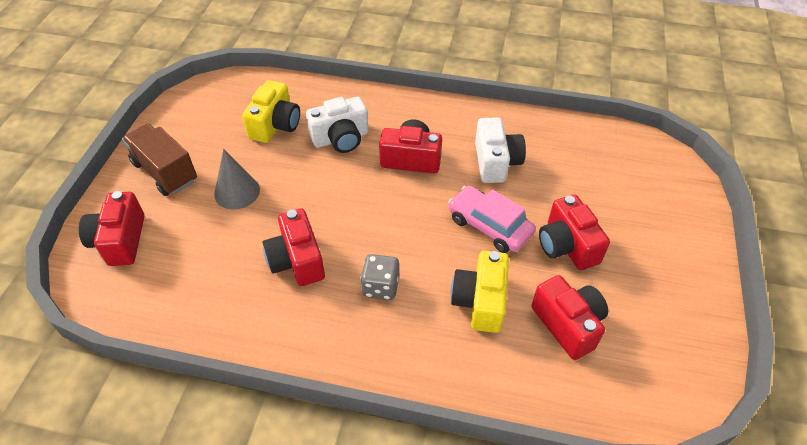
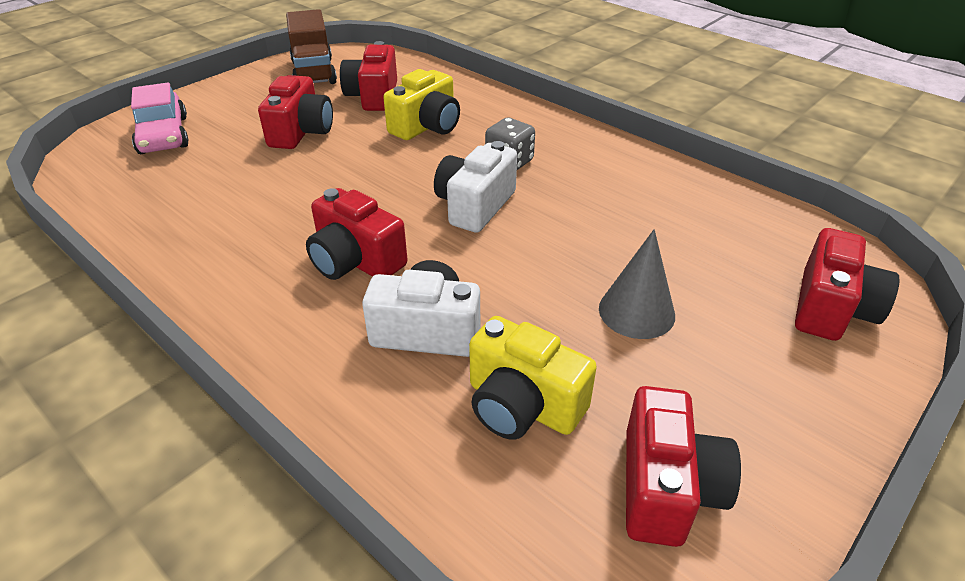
camera: 150 degrees left, 10 degrees down
brown truck [122,124,197,196] -> brown truck moved to [286,9,337,84]
yellow camera [242,80,300,143] -> yellow camera turned 105 degrees counterclockwise [469,316,597,440]
red camera [263,208,325,286] -> red camera moved to [626,386,741,547]
pink car [448,186,535,253] -> pink car moved to [131,82,189,154]
white camera [475,117,526,183] -> white camera moved to [434,141,517,233]

